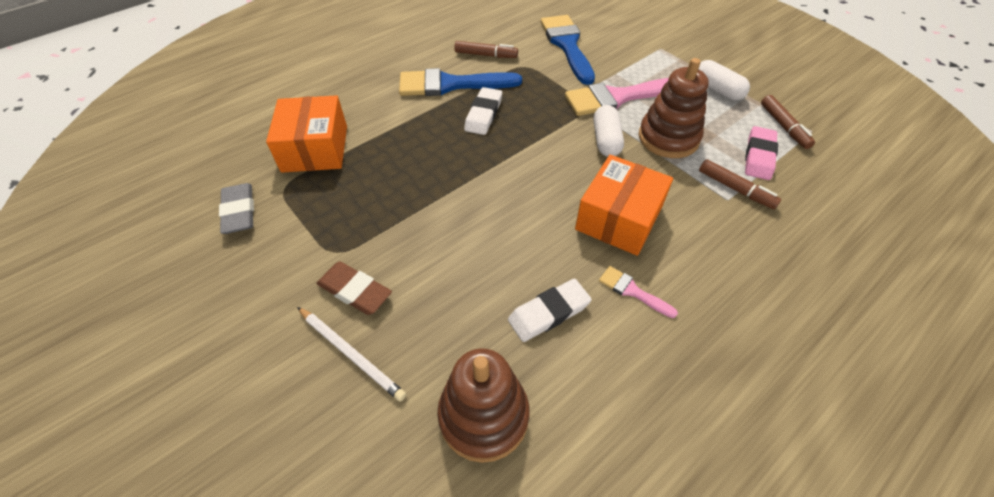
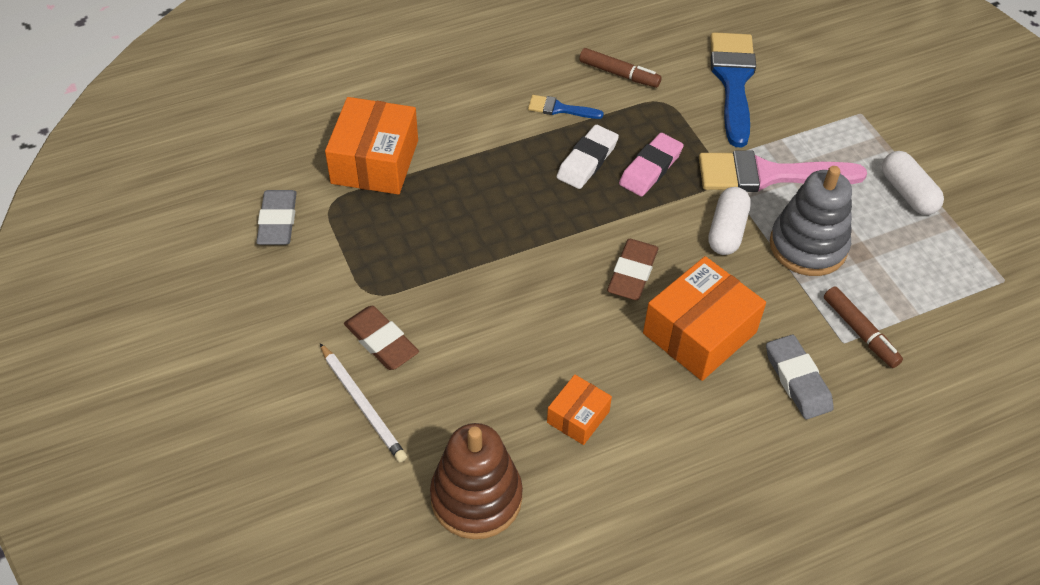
camera: 15 degrees right, 0 degrees up
blue brush [399,68,522,96] -> blue brush [528,95,604,119], size x0.47
white eraser [508,279,592,342] -> orange box [547,375,612,445]
pink brush [599,266,678,318] -> none
brown stacking toy [639,58,709,158] -> grey stacking toy [770,166,852,276]
pink eraser [745,126,778,180] -> pink eraser moved to [619,133,684,196]
brown marker [761,95,815,149] -> none
none -> brown eraser [607,239,658,300]
none -> grey eraser [766,335,834,419]

